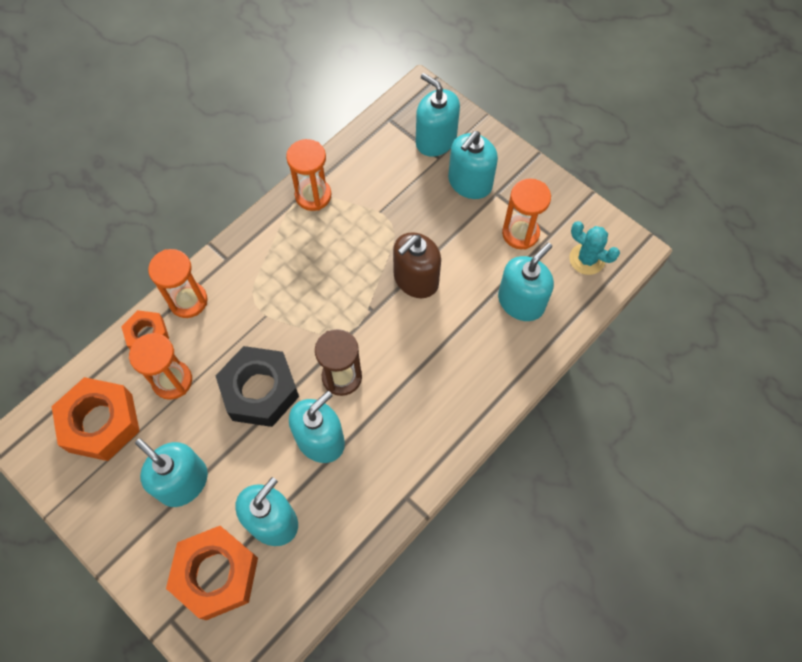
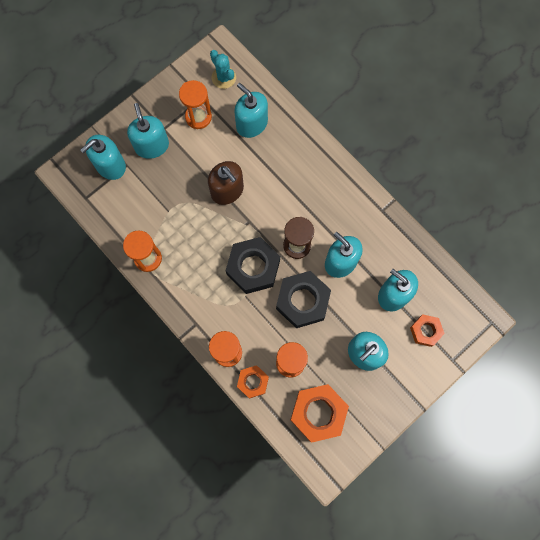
camera: 85 degrees left, 10 degrees up
orange nut [166,526,258,620] -> orange nut [410,314,445,347], size x0.57
turquoise soap dispenser [448,131,498,199] -> turquoise soap dispenser turned 150 degrees counterclockwise [127,103,169,159]
turquoise cactus [569,221,620,275] -> turquoise cactus turned 75 degrees counterclockwise [210,50,236,89]
none -> black nut [226,237,280,294]

